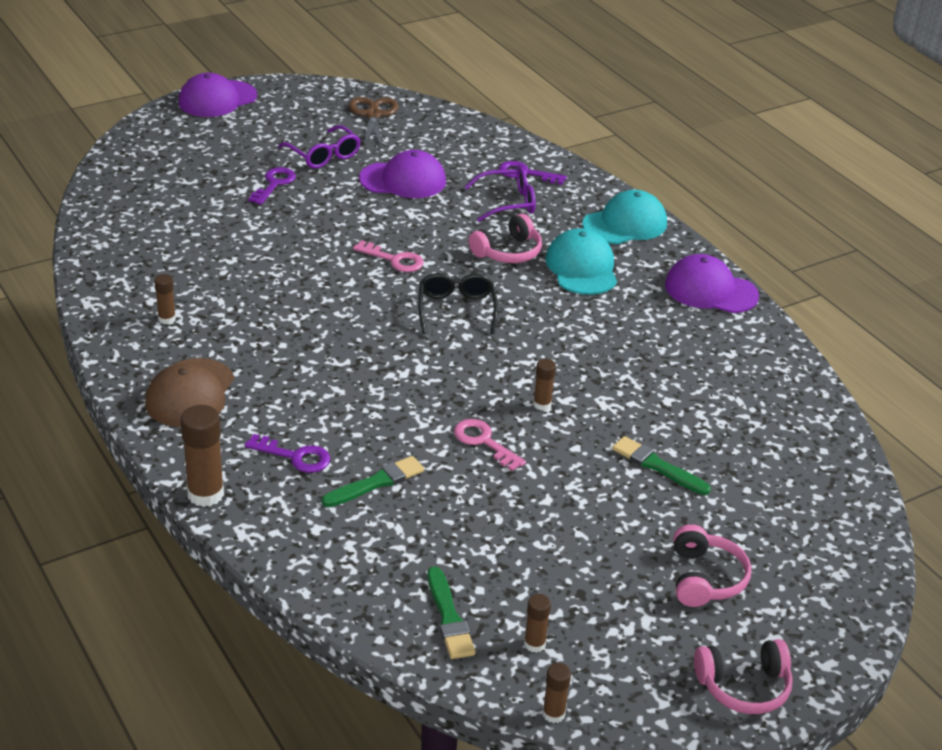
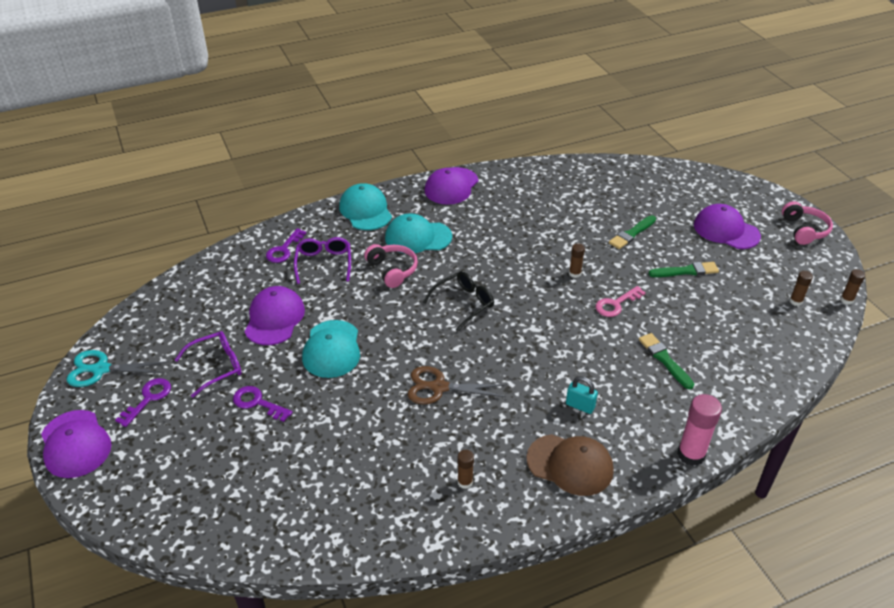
camera: 80 degrees left, 5 degrees up
brown glue stick [180,405,224,507] -> pink glue stick [677,394,722,466]
purple key [245,434,330,473] -> purple key moved to [115,378,171,427]
brown scissors [349,97,399,148] -> brown scissors moved to [407,366,507,404]
pink key [353,240,424,272] -> none
black glasses [418,273,498,334] -> black glasses turned 135 degrees clockwise [423,271,494,332]
green brush [427,566,476,659] -> green brush moved to [648,262,719,277]
pink headphones [674,524,751,607] -> purple cap [694,204,761,249]
none -> turquoise scissors [66,350,169,387]
none -> turquoise cap [302,320,360,378]
none -> turquoise padlock [566,376,598,414]

